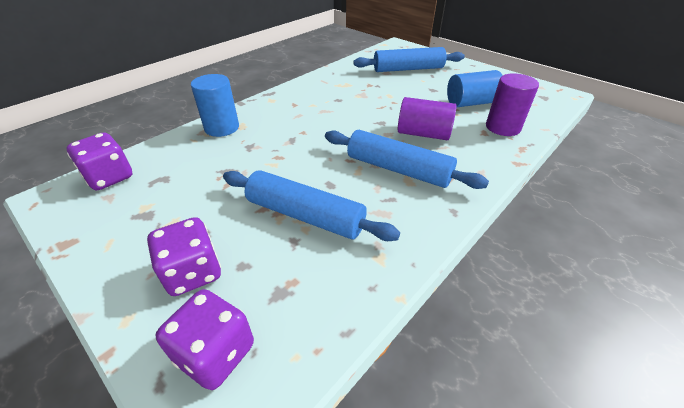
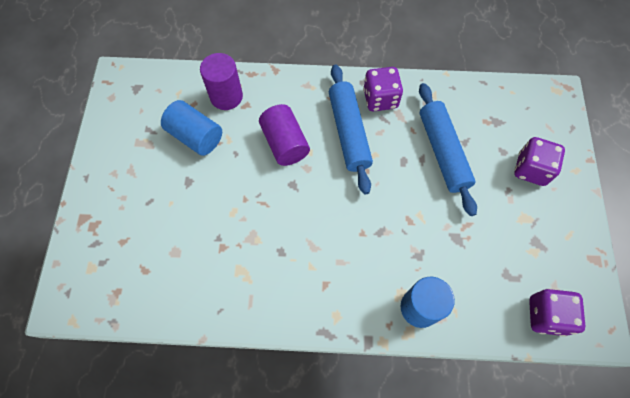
camera: 130 degrees left, 25 degrees up
purple dice [156,289,254,390] -> purple dice moved to [363,67,403,112]
blue rolling pin [353,47,465,72] -> none

